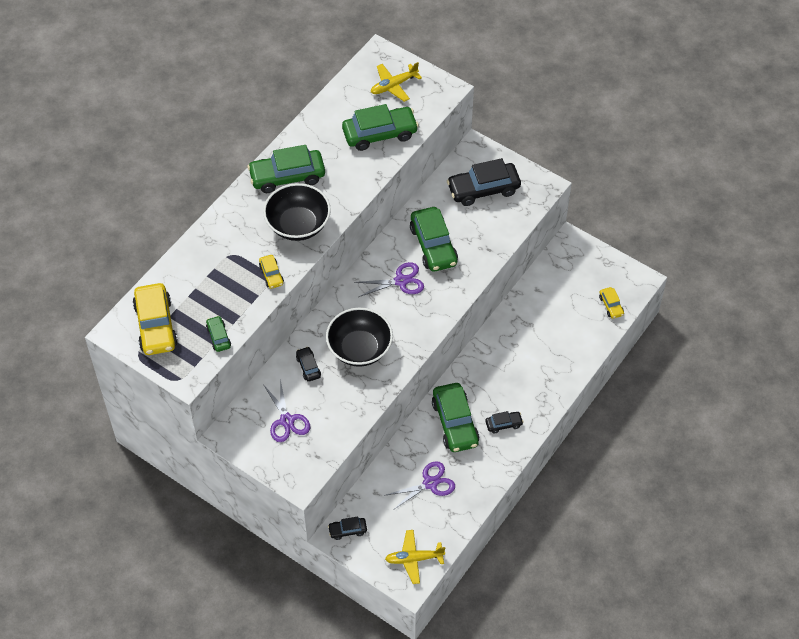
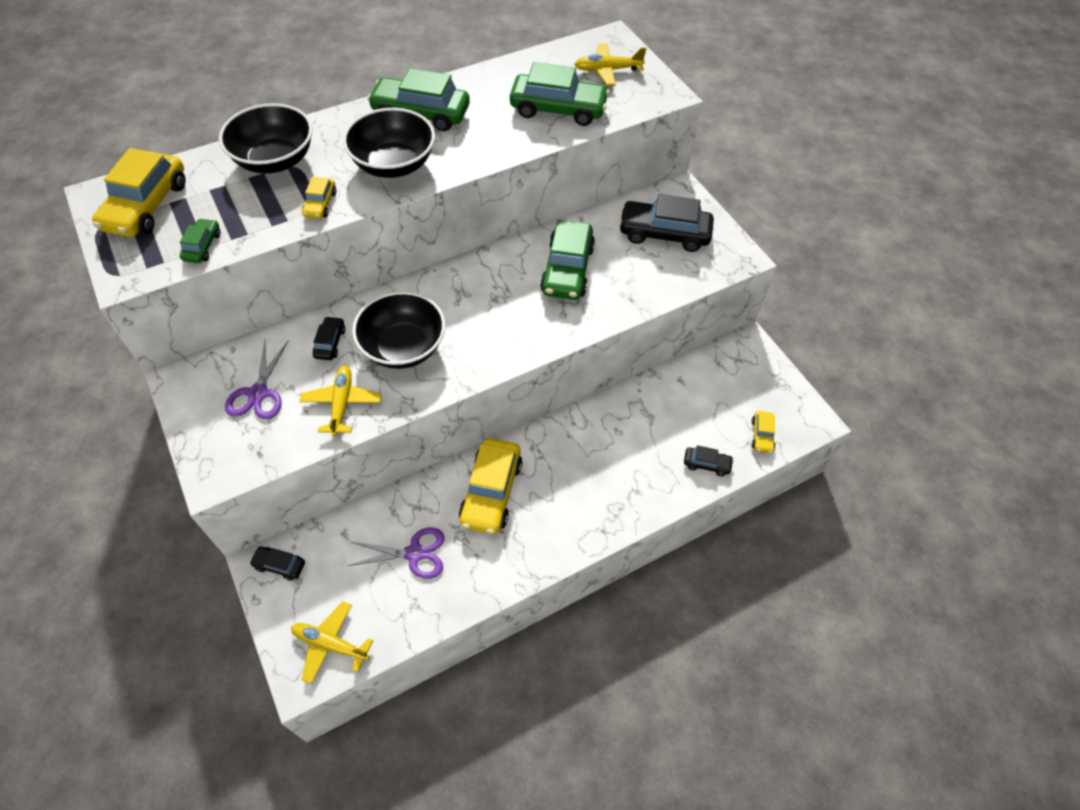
camera: 25 degrees right, 0 degrees up
purple scissors [354,262,424,297] -> none
green car [432,383,479,452] -> yellow car [459,438,522,534]
black car [485,411,523,434] -> black car moved to [684,445,734,477]
none -> black bowl [219,103,313,174]
none -> yellow plane [299,365,382,437]

